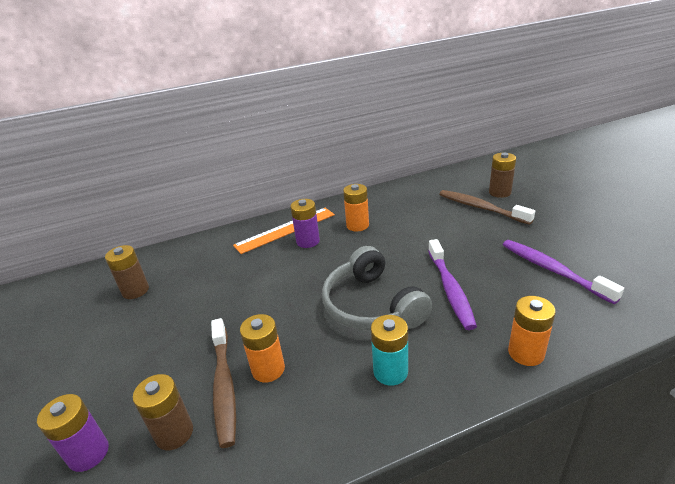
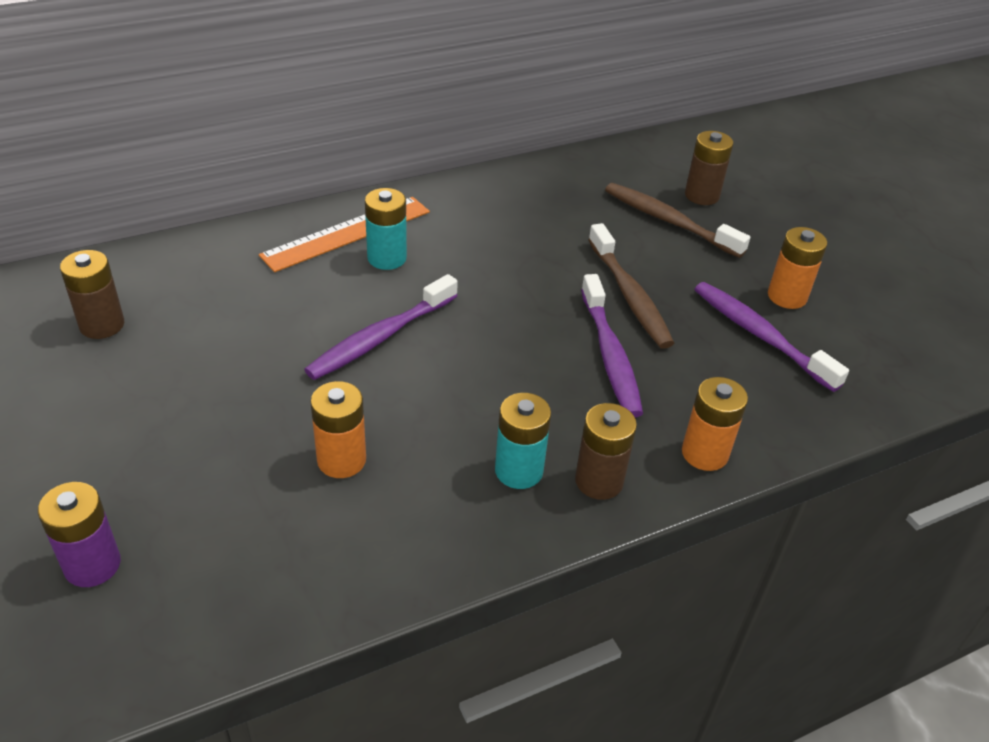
camera: 10 degrees left, 10 degrees up
brown battery [133,374,193,450] -> brown battery moved to [575,403,637,500]
brown toothbrush [211,318,236,448] -> brown toothbrush moved to [588,223,674,349]
purple battery [290,199,320,248] -> turquoise battery [365,188,407,270]
grey headphones [322,246,432,331] -> none
orange battery [343,184,369,231] -> orange battery moved to [768,227,827,309]
none -> purple toothbrush [304,274,458,380]

